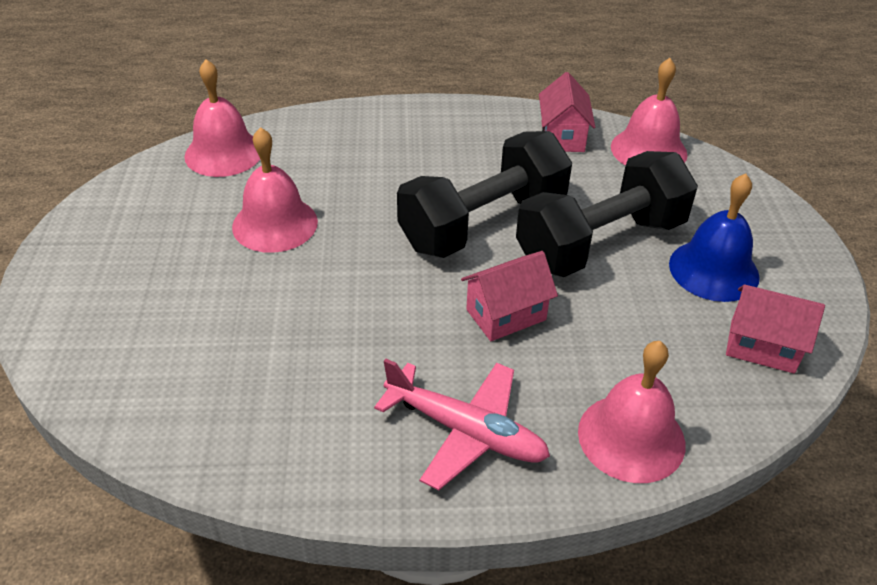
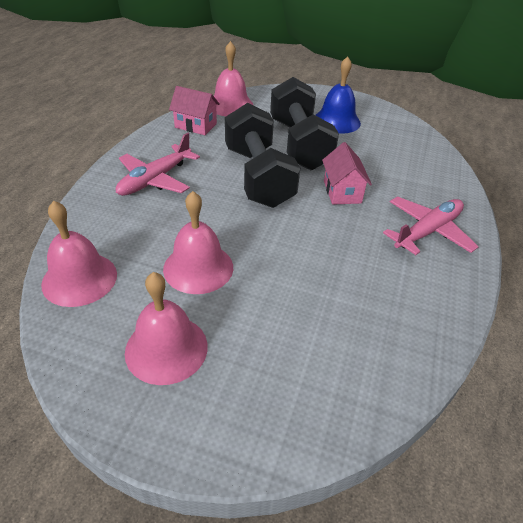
camera: 70 degrees left, 0 degrees up
pink bell [578,341,685,483] -> pink bell moved to [125,272,208,385]
pink house [726,285,825,374] -> none
none -> pink plane [116,133,200,196]

